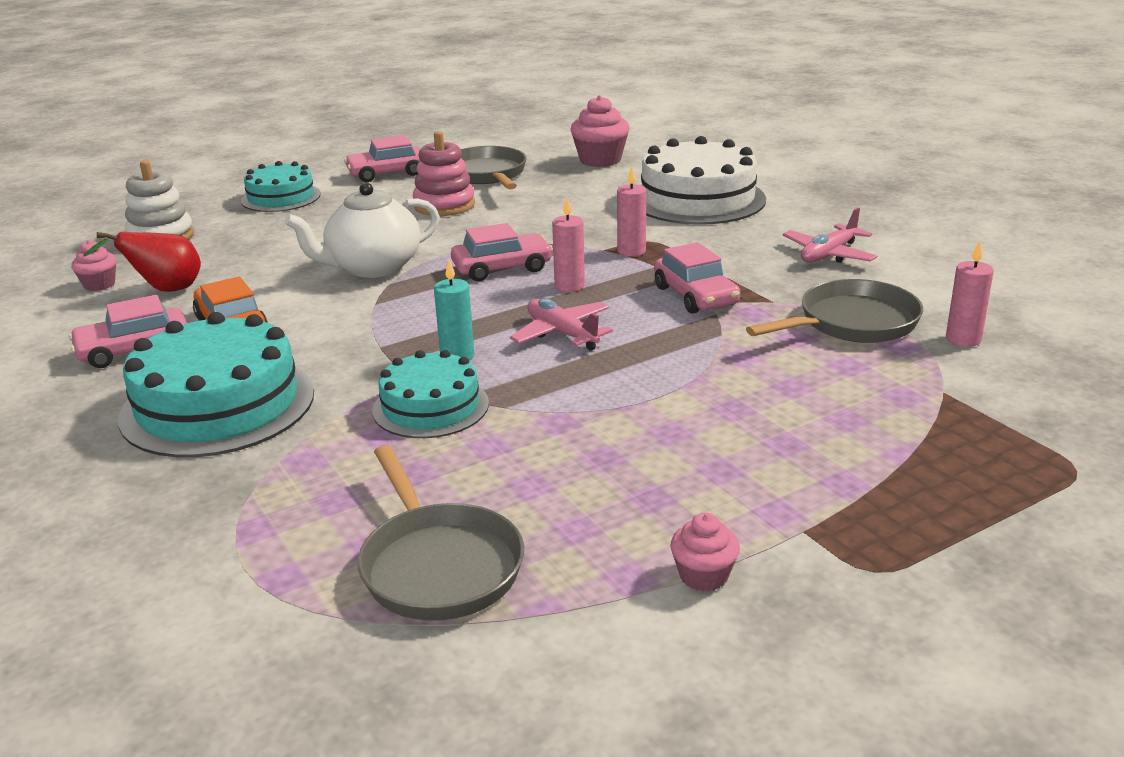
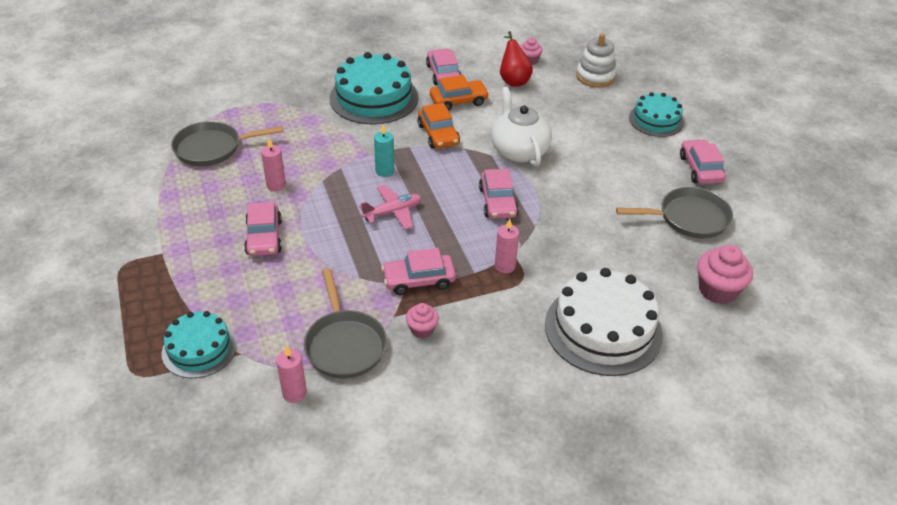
camera: 100 degrees right, 15 degrees up
turquoise cake [372,350,489,438] -> turquoise cake moved to [162,311,237,378]
pink stacking toy [413,131,475,216] -> none
pink candle [552,198,585,292] -> pink candle moved to [261,138,286,191]
pink cupcake [670,513,740,592] -> pink cupcake moved to [406,303,439,338]
pink plane [783,208,877,263] -> none
none -> pink car [244,202,282,256]
none -> orange car [418,103,460,149]

